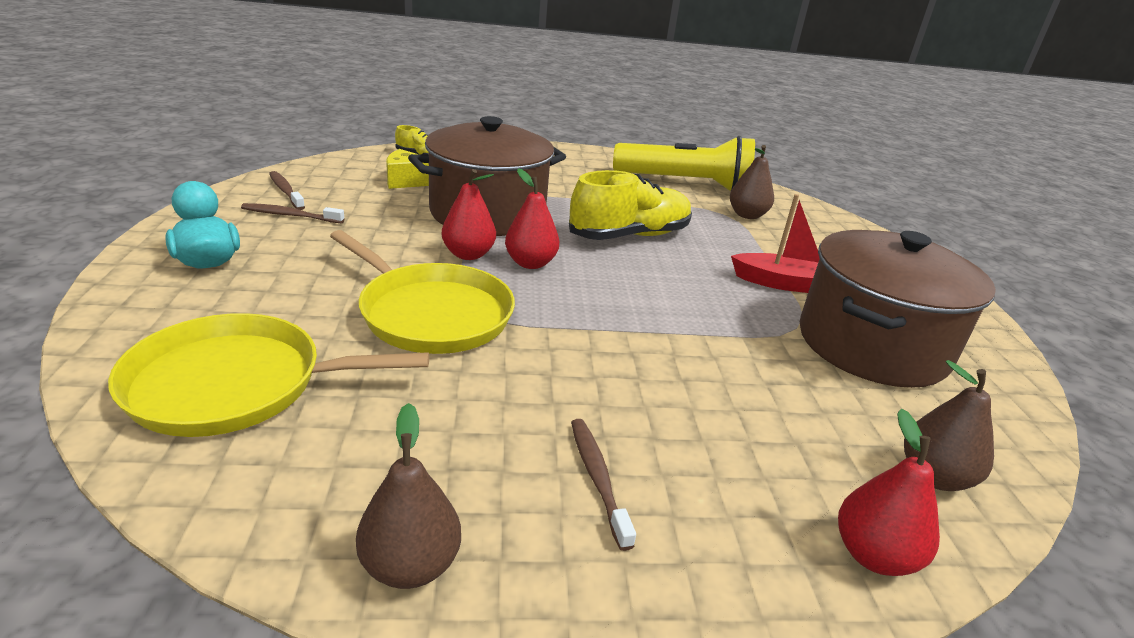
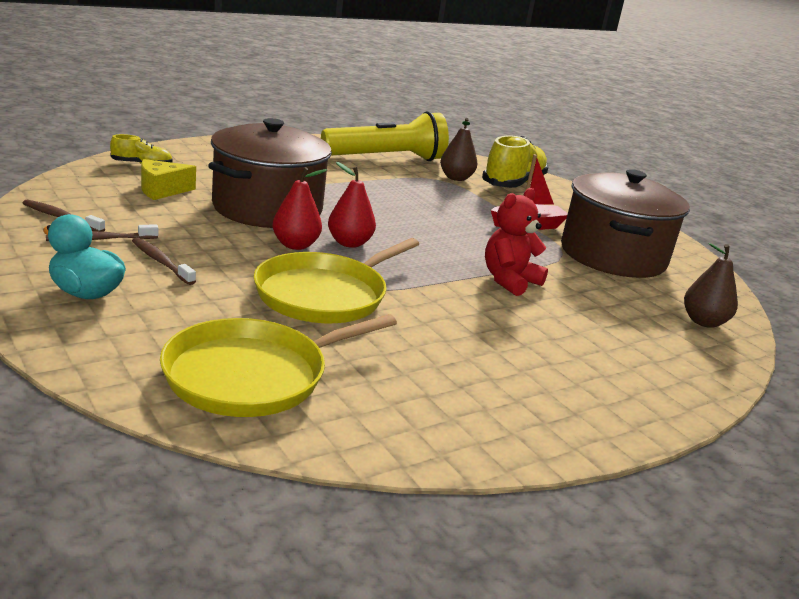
camera: 30 degrees left, 5 degrees down
yellow pan [330,230,515,354] -> yellow pan turned 120 degrees clockwise [254,238,419,323]
brown pear [356,403,461,589] -> none
yellow shoe [569,170,692,240] -> yellow shoe moved to [482,136,548,188]
brown toothbrush [571,419,636,551] -> brown toothbrush moved to [132,237,196,285]
red pear [838,409,940,576] -> none
none -> red teddy bear [485,188,548,296]

